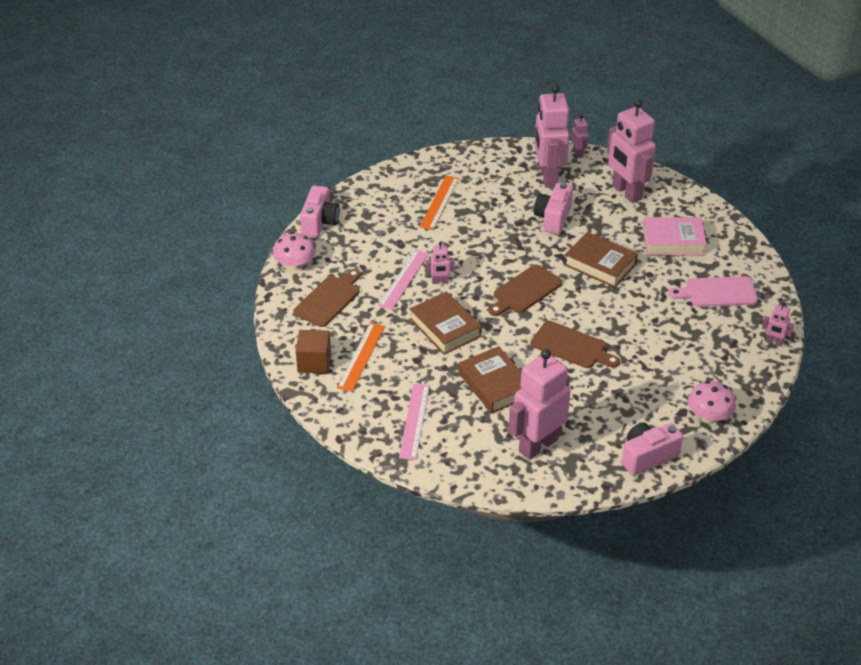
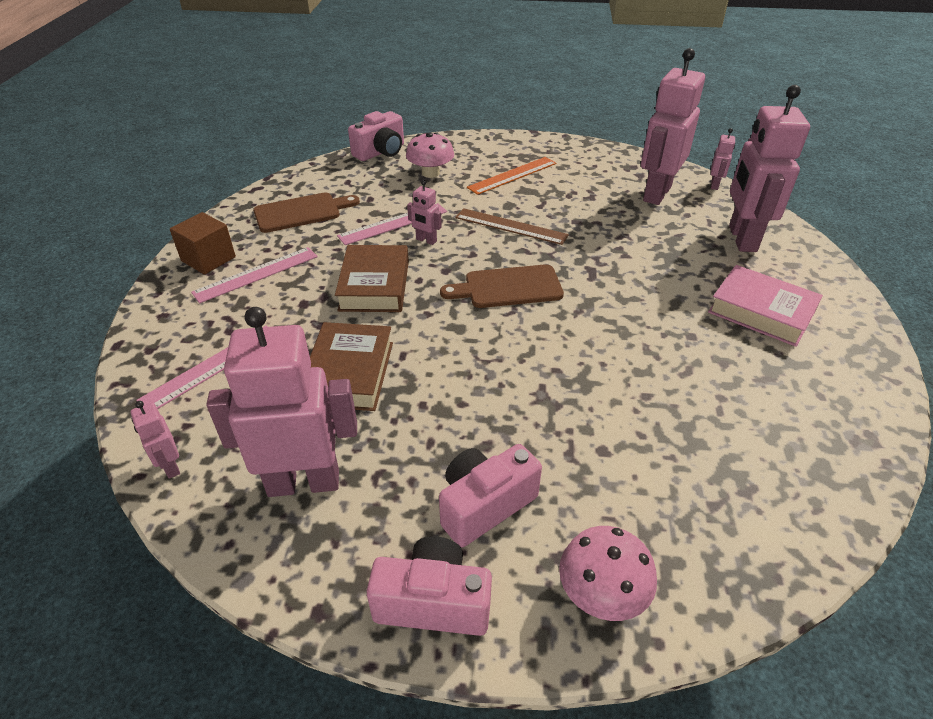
camera: 35 degrees right, 0 degrees up
pink mushroom [273,232,315,271] -> pink mushroom moved to [406,132,454,178]
orange ruler [337,323,385,392] -> pink ruler [191,247,318,303]
brown cutting board [531,321,620,368] -> none
pink camera [534,183,573,234] -> pink camera moved to [439,444,542,547]
brown book [564,232,638,288] -> none
pink cutting board [669,276,758,307] -> none
pink robot [762,302,794,347] -> pink robot moved to [131,401,180,479]
none -> brown ruler [455,208,569,245]

